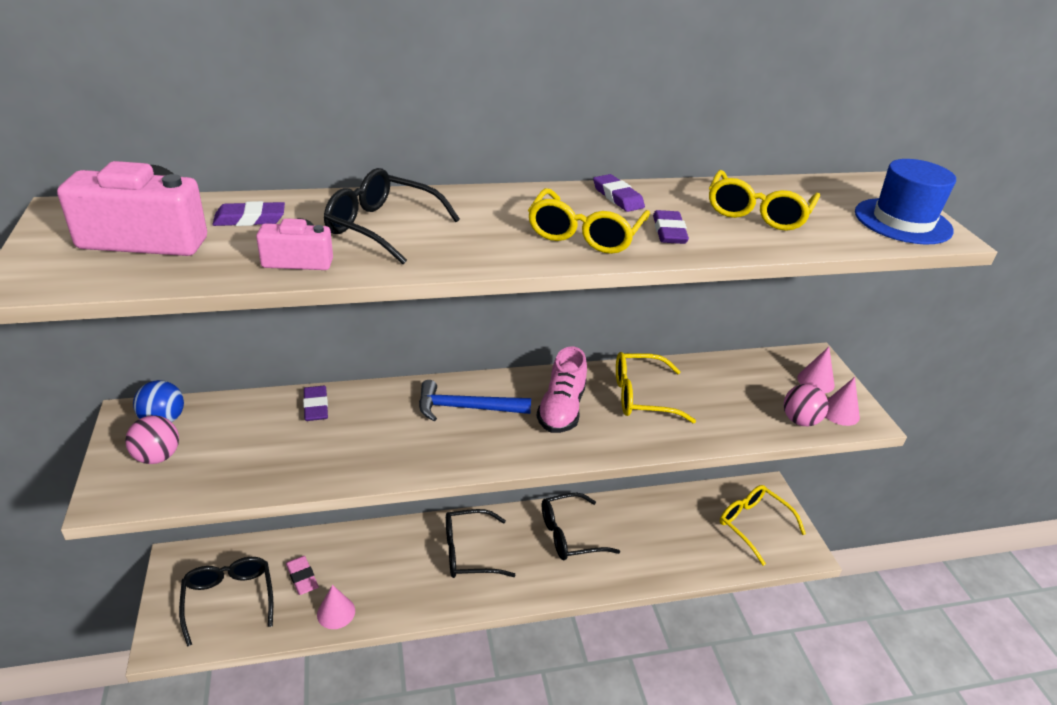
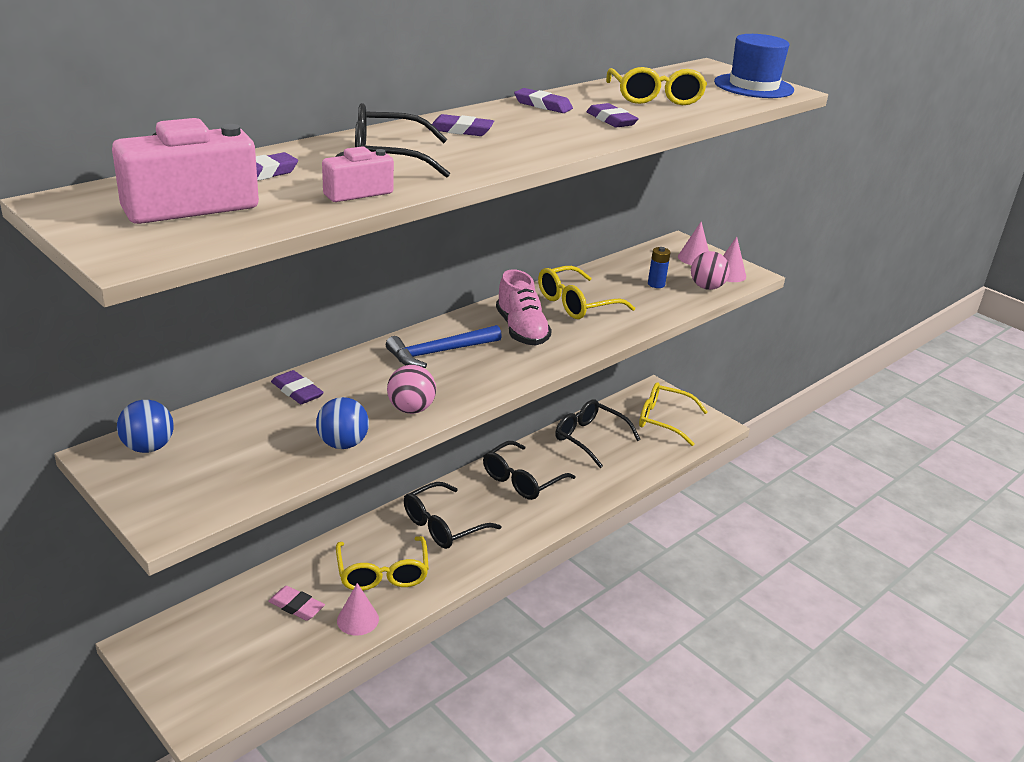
camera: 30 degrees left, 5 degrees down
pink ball [125,415,179,464] -> pink ball moved to [387,365,436,414]
black glasses [179,557,273,647] -> black glasses moved to [555,399,641,468]
yellow glasses [528,188,650,254] -> yellow glasses moved to [336,536,429,591]
none -> blue ball [316,397,369,449]
none -> purple eraser [428,114,494,136]
none -> blue battery [648,247,671,288]

